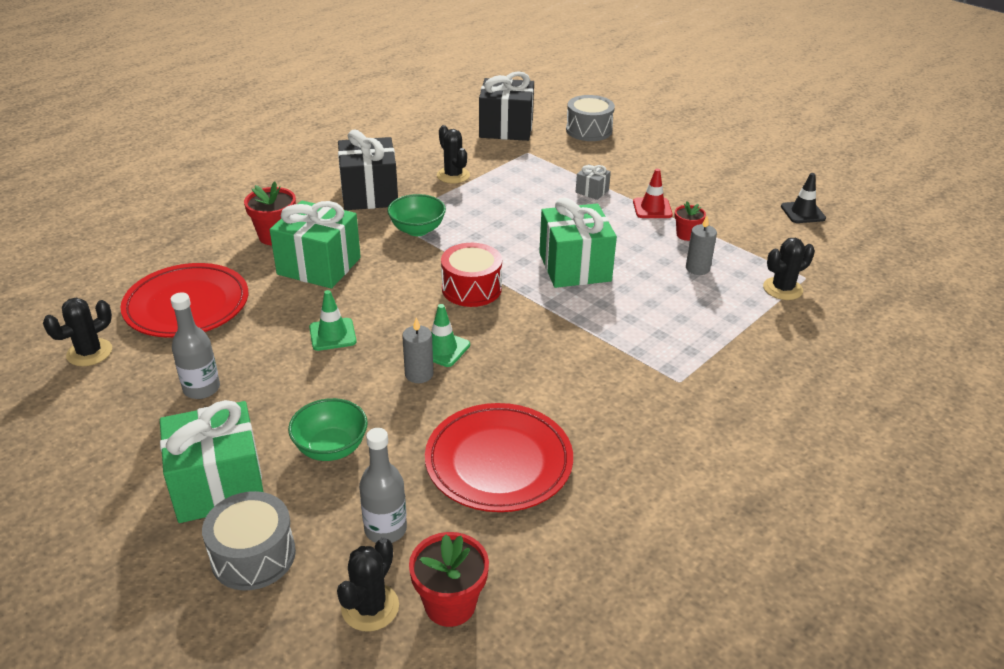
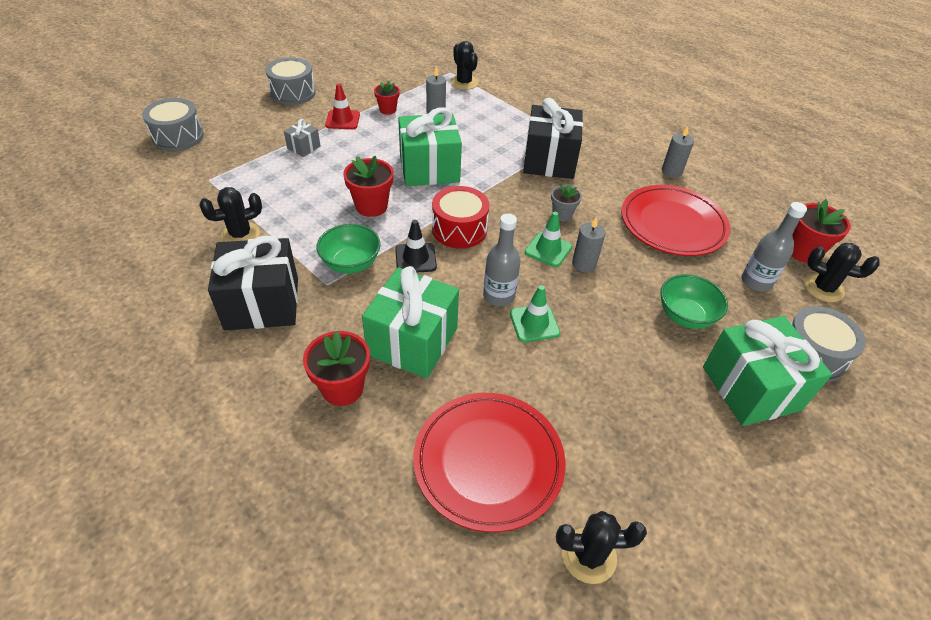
camera: 90 degrees left, 10 degrees up
black cactus [43,298,112,366] -> black cactus turned 45 degrees counterclockwise [556,511,647,584]
grey bottle [170,292,220,399] -> grey bottle moved to [483,214,521,306]
black gift [479,71,534,141] -> black gift moved to [523,98,583,179]
black traffic cone [781,173,826,223] -> black traffic cone moved to [395,220,437,272]
none -> grey drum [265,57,316,105]
none -> red flower pot [343,156,394,217]
none -> grey flower pot [551,183,582,221]
none -> grey candle [662,126,694,178]

